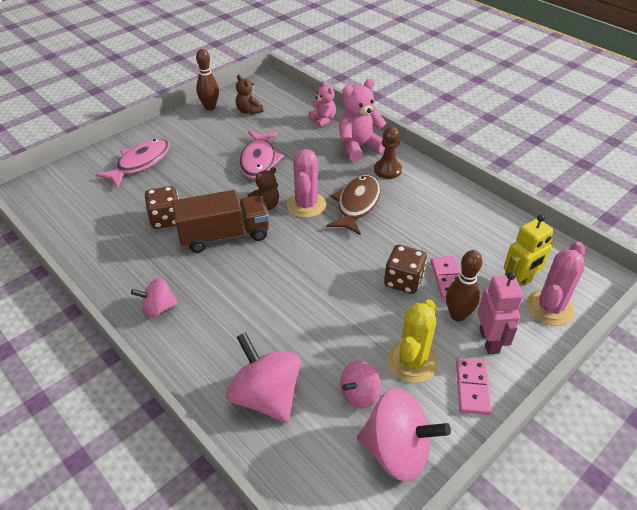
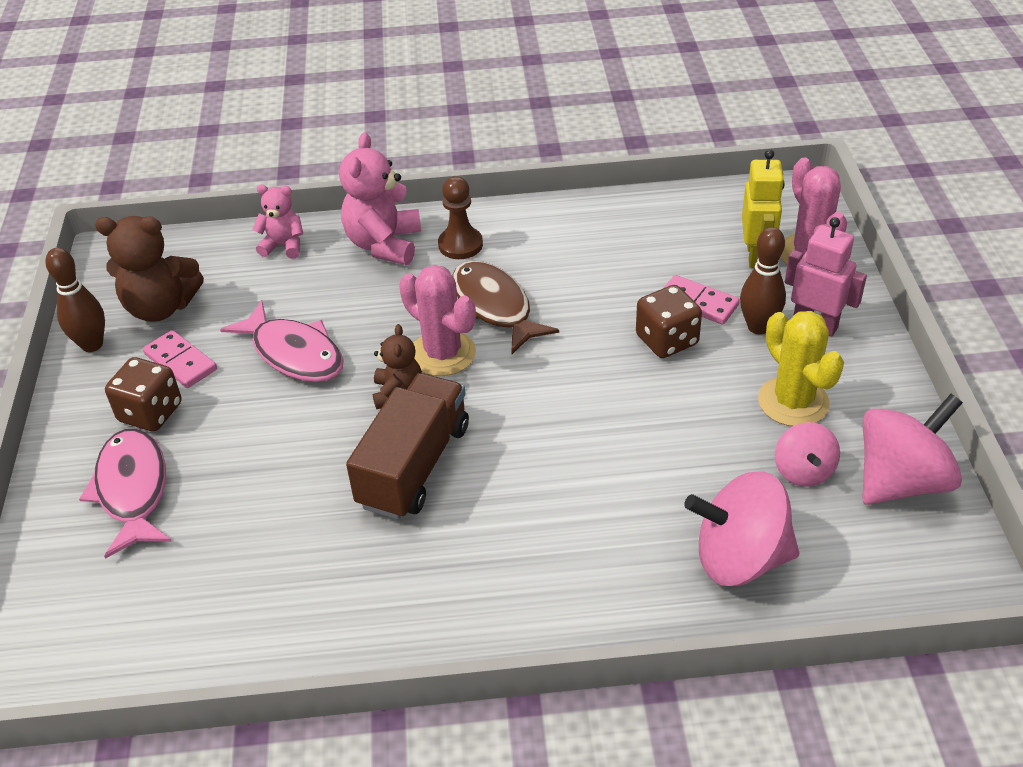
camera: 50 degrees left, 0 degrees up
pink spinning top [131,277,178,318] -> none
brown dice [145,186,179,229] -> brown dice moved to [105,357,182,432]
brown teddy bear [236,75,263,115] -> brown teddy bear [95,216,204,322], size x1.68
pink domino [456,358,492,415] -> pink domino moved to [143,330,217,388]

